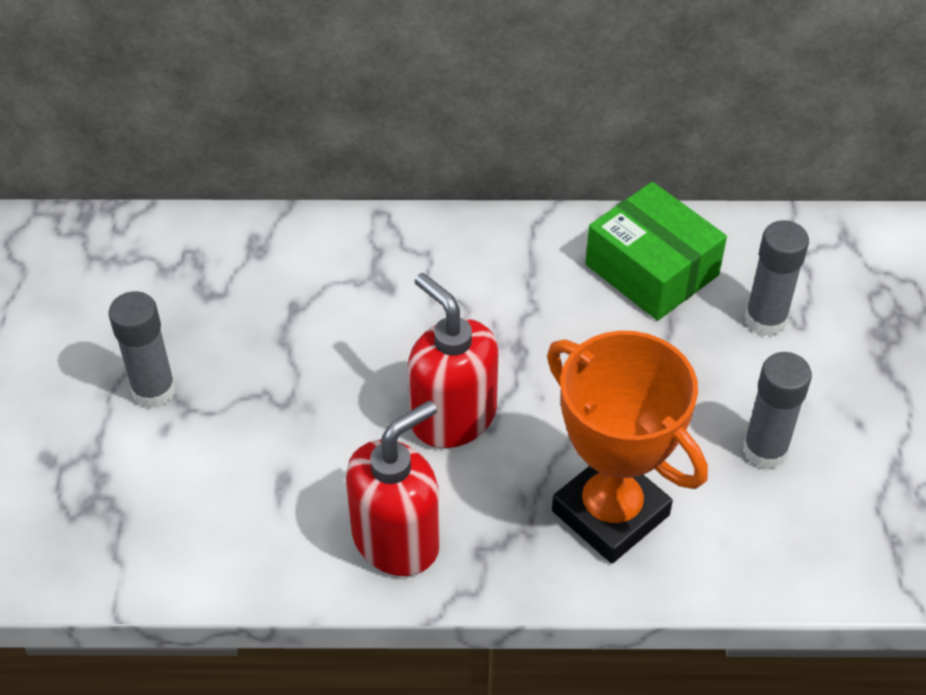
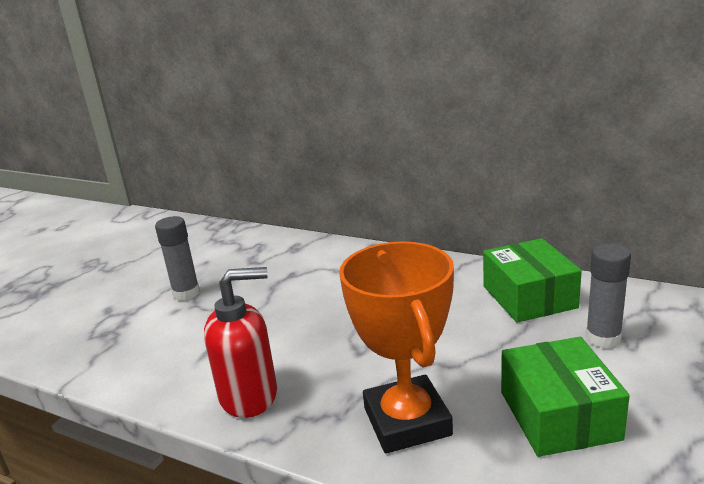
camera: 30 degrees right, 25 degrees down
red soap dispenser [408,273,498,448] -> none
grey glue stick [743,352,812,469] -> green box [501,337,630,457]

